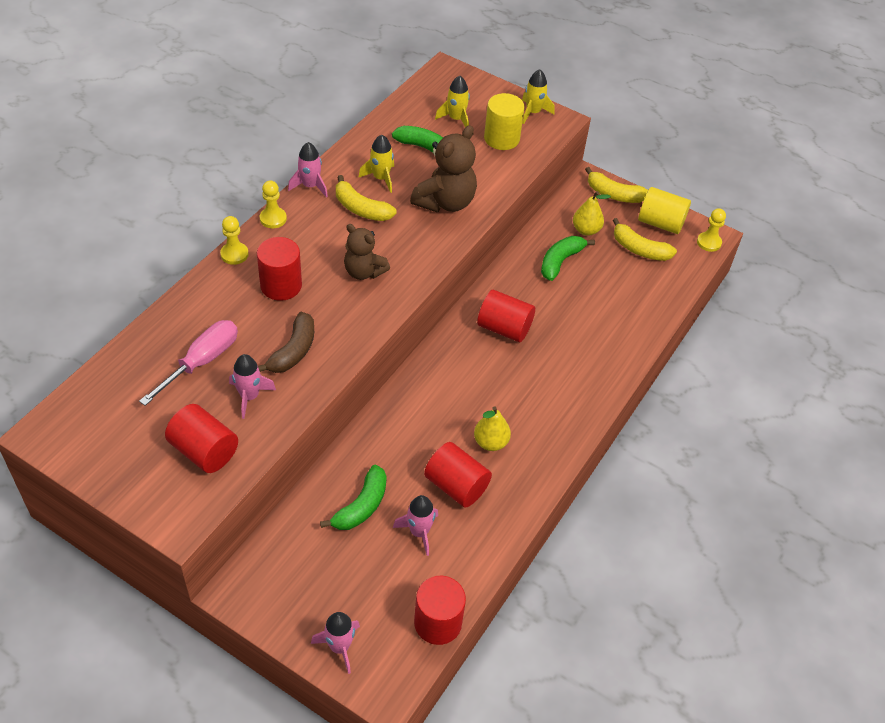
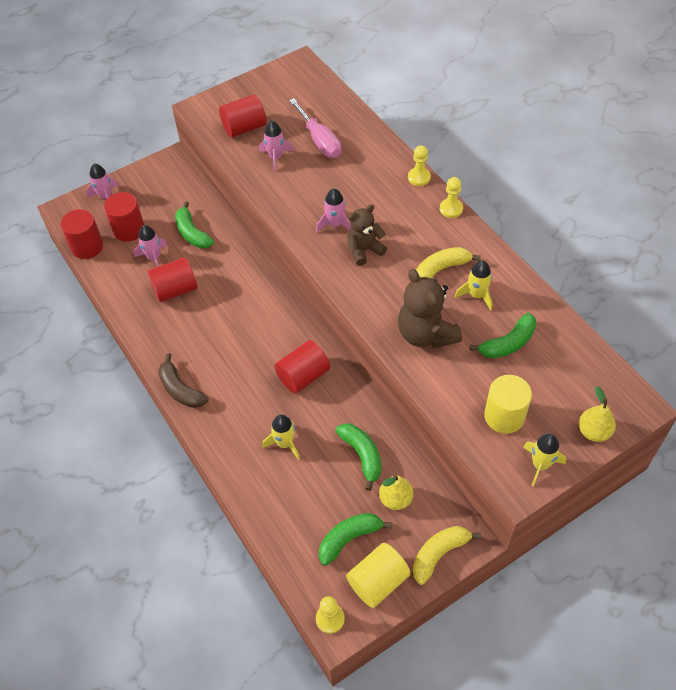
camera: 120 degrees right, 5 degrees up
red cylinder [257,237,302,301] -> red cylinder moved to [104,192,144,242]
brown banana [258,312,314,373] -> brown banana moved to [158,353,208,408]
pink rocket [288,142,328,198] -> pink rocket moved to [316,189,351,232]
yellow rocket [435,76,470,127] -> yellow rocket moved to [262,414,300,460]
yellow pear [474,406,511,451] -> yellow pear moved to [579,386,616,442]
yellow banana [613,218,677,261] -> green banana [319,513,392,566]

